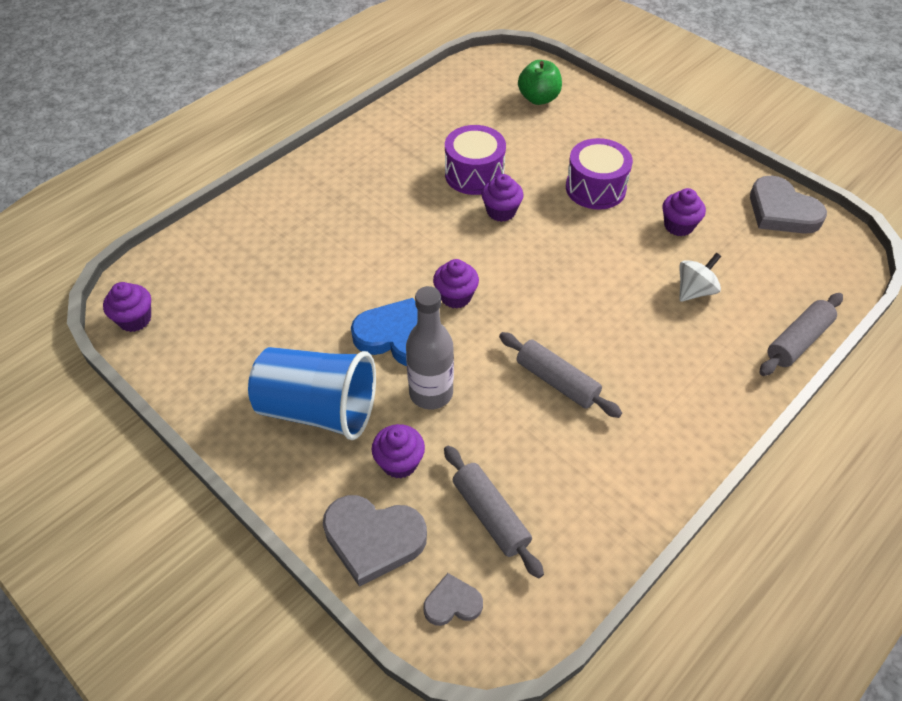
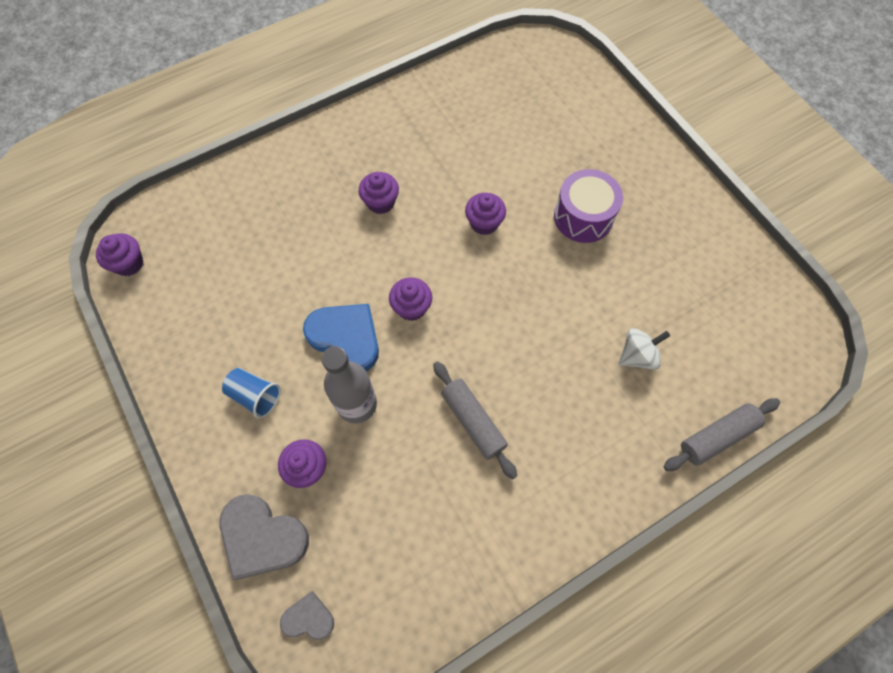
camera: 15 degrees right, 15 degrees up
blue cup [248,347,376,440] -> blue cup [222,368,281,418], size x0.49
grey rolling pin [444,445,544,578] -> none
purple drum [445,125,506,195] -> none
green apple [518,60,562,105] -> none
purple cupcake [662,188,706,236] -> purple cupcake moved to [359,172,399,214]
grey heart [750,176,827,234] -> none

